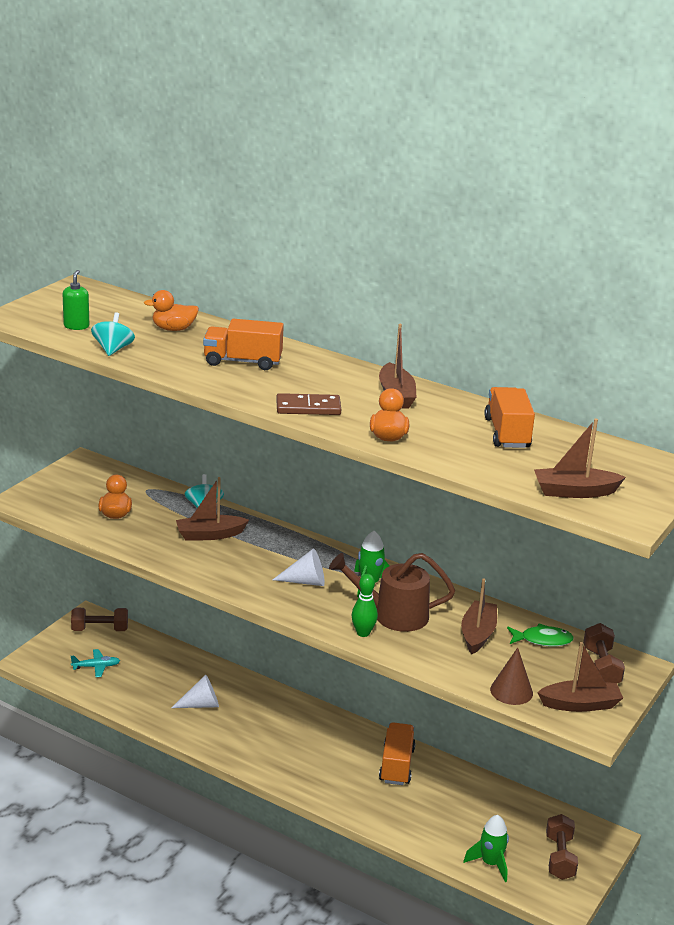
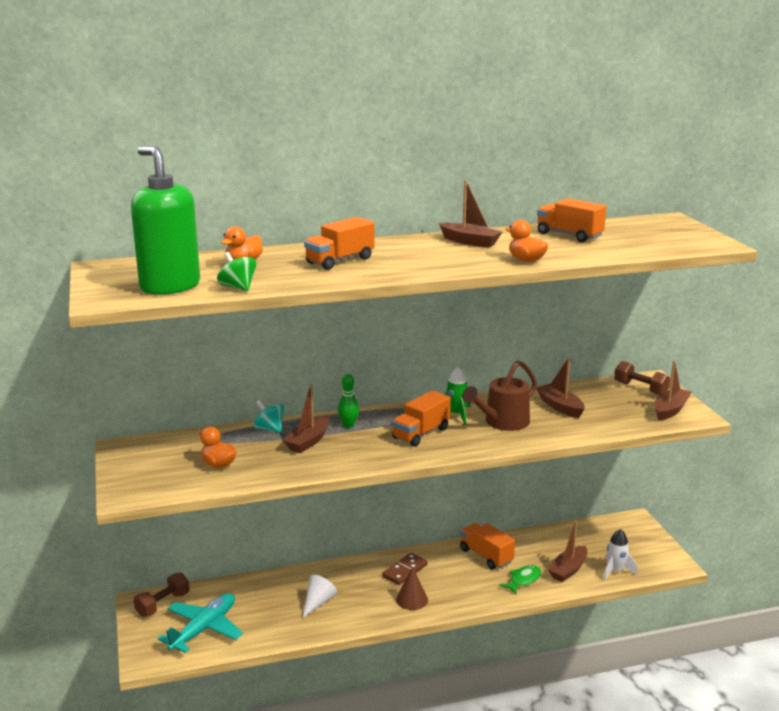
camera: 45 degrees left, 5 degrees down
green soap dispenser [62,270,89,330] -> green soap dispenser [131,146,200,295], size x2.40
turquoise plane [71,649,120,677] -> turquoise plane [158,593,243,653], size x2.00
turquoise spinning top [91,312,135,356] -> green spinning top [217,252,257,291]
white cone [272,548,325,586] -> orange truck [392,390,451,447]
brown domino [276,393,341,415] -> brown domino moved to [382,553,428,585]
green bowling pin [352,574,378,637] -> green bowling pin moved to [338,374,359,428]
green rocket [463,815,509,882] -> white rocket [603,529,638,581]
brown cone [490,647,533,705] -> brown cone moved to [396,566,428,610]
green fish [507,623,574,646] -> green fish moved to [499,565,541,594]
brown boat [534,419,626,498] -> brown boat moved to [548,521,587,582]
brown dumbbell [546,814,578,880] -> none

